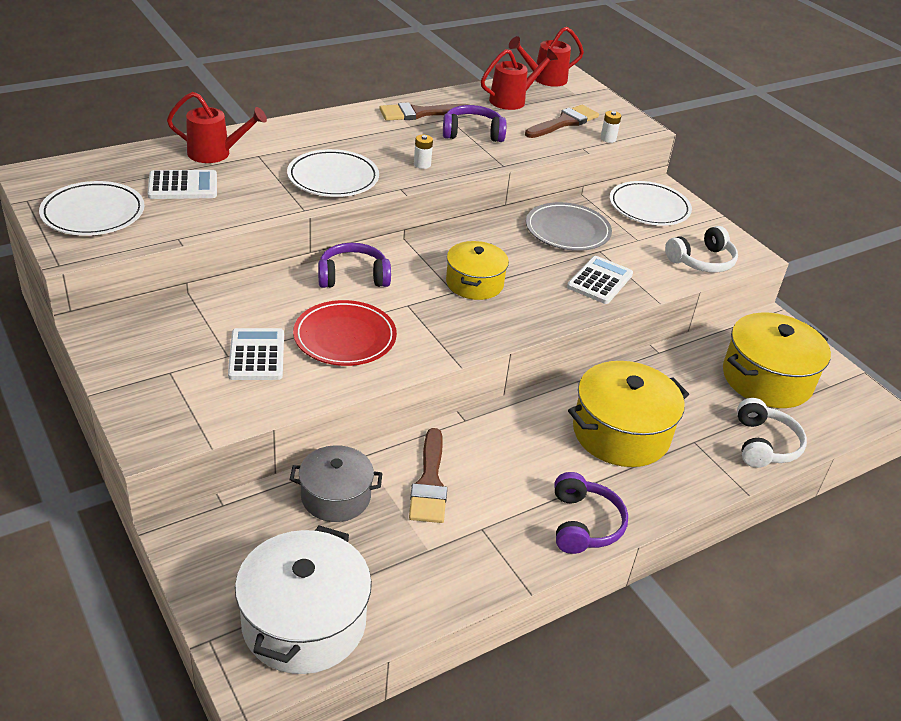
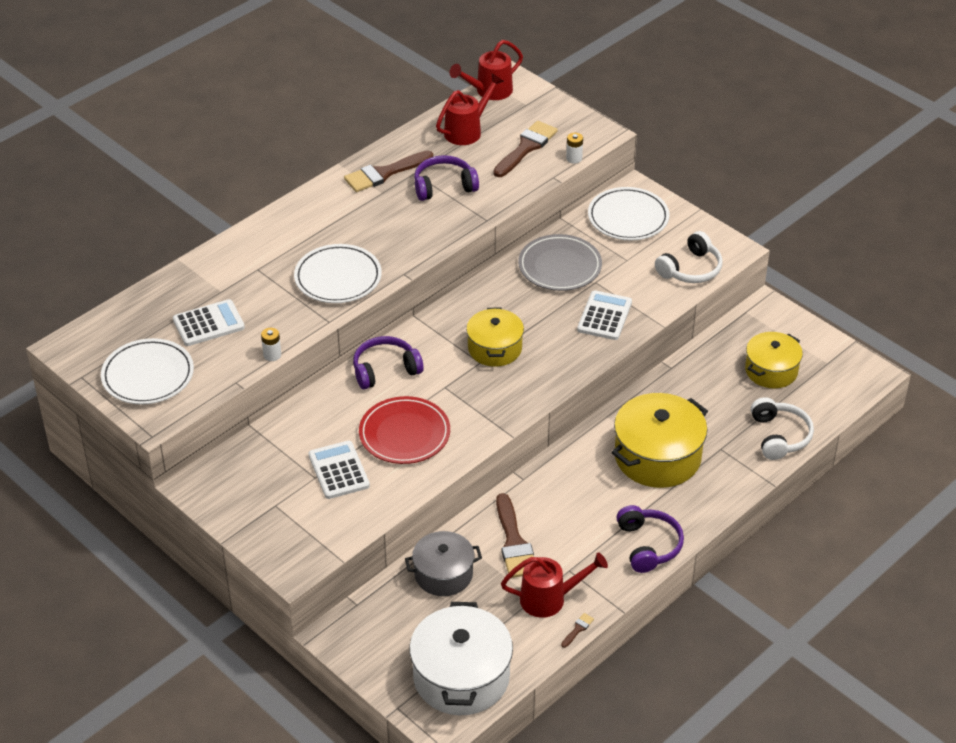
camera: 10 degrees left, 5 degrees up
red watering can [167,92,267,163] -> red watering can moved to [501,552,608,618]
white battery [414,135,433,169] -> white battery moved to [261,328,281,361]
yellow pot [723,312,831,408] -> yellow pot [745,332,803,388], size x0.64
none -> brown brush [561,613,594,648]

